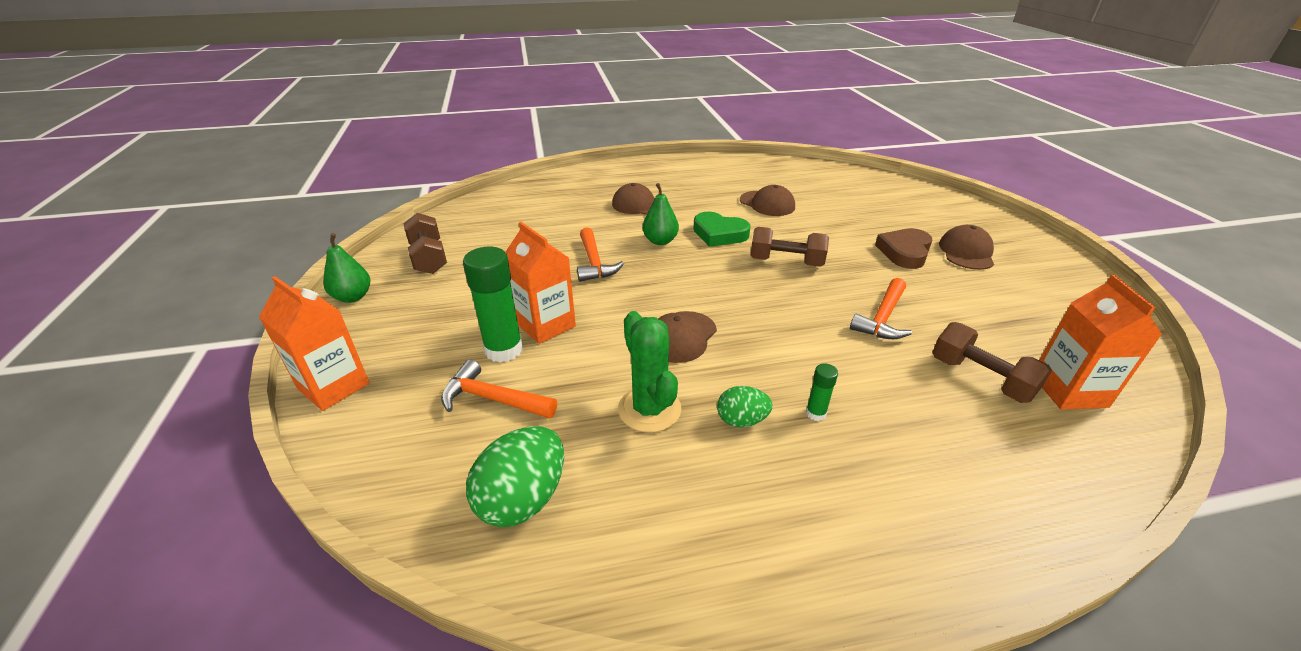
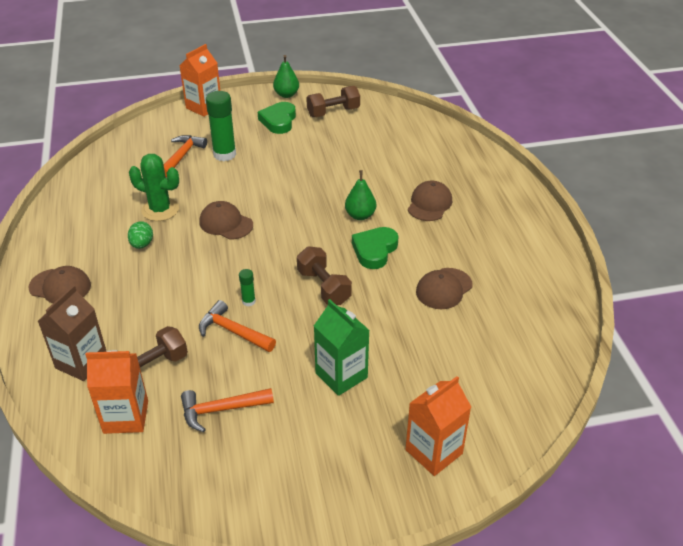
camera: 90 degrees right, 5 degrees up
green egg [466,426,564,527] -> none
orange carton [505,222,576,344] -> orange carton moved to [405,376,471,476]
orange hammer [577,227,624,282] -> orange hammer moved to [181,388,274,432]
green cactus [618,311,681,433] -> green cactus turned 45 degrees clockwise [129,154,179,221]
brown dumbbell [750,227,829,267] -> brown dumbbell turned 45 degrees counterclockwise [297,246,352,305]
green glue stick [806,363,838,421] -> green glue stick moved to [239,269,256,306]
brown heart [875,228,932,269] -> green carton [314,299,370,396]
brown cap [939,225,994,270] -> brown cap moved to [28,266,91,303]
none -> brown carton [38,285,106,381]
none -> green heart [258,102,296,134]

